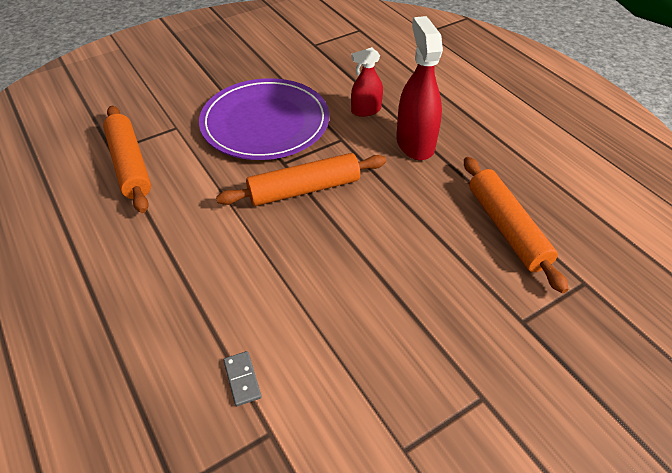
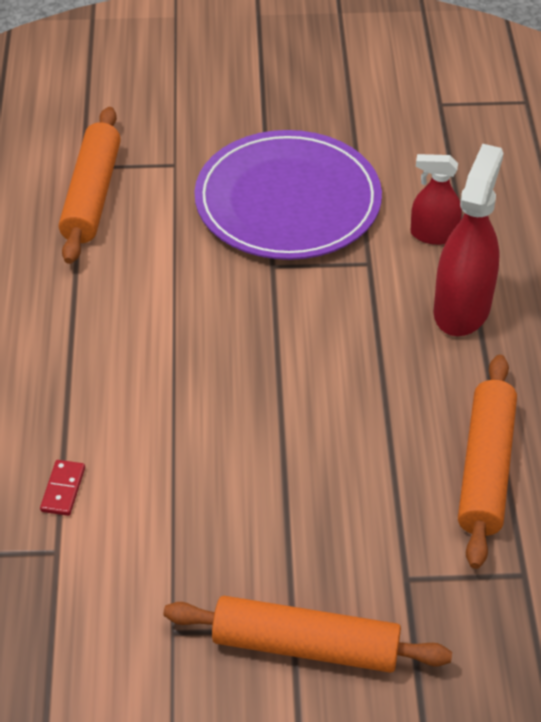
camera: 30 degrees right, 0 degrees up
orange rolling pin [216,153,386,206] -> orange rolling pin moved to [163,596,452,673]
grey domino [223,351,262,406] -> red domino [40,460,85,516]

